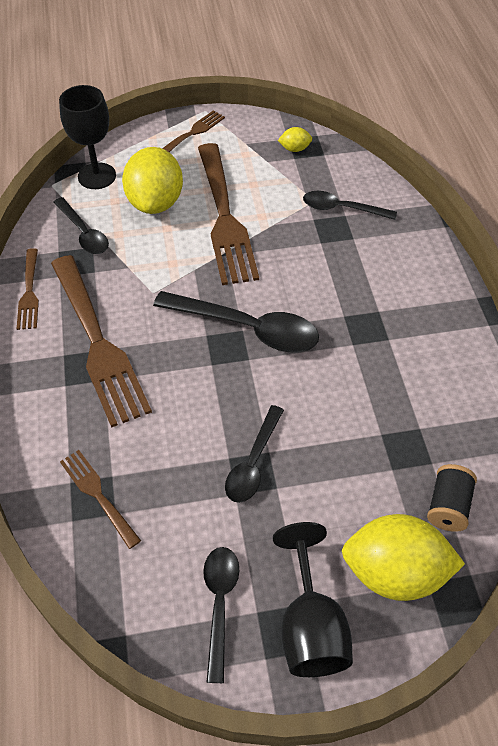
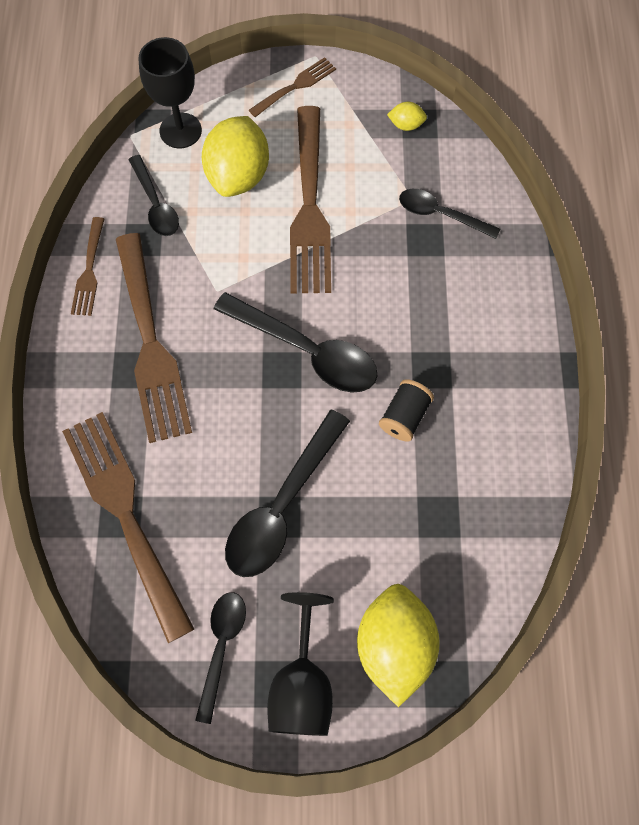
camera: 10 degrees right, 15 degrees up
brown fork [60,450,141,549] -> brown fork [62,412,194,643], size x2.02
black spoon [225,405,284,503] -> black spoon [225,410,350,577], size x1.63
yellow lemon [342,514,465,601] -> yellow lemon turned 75 degrees clockwise [357,584,440,707]
black spool [427,464,477,532] -> black spool moved to [379,379,434,442]

